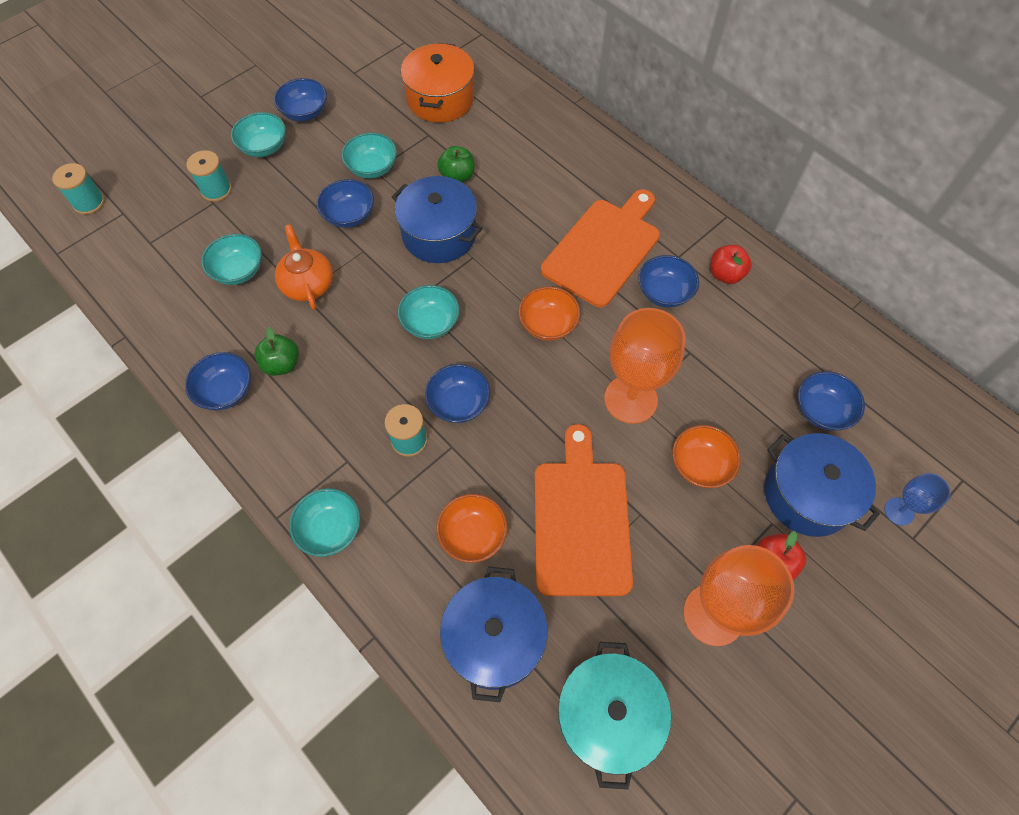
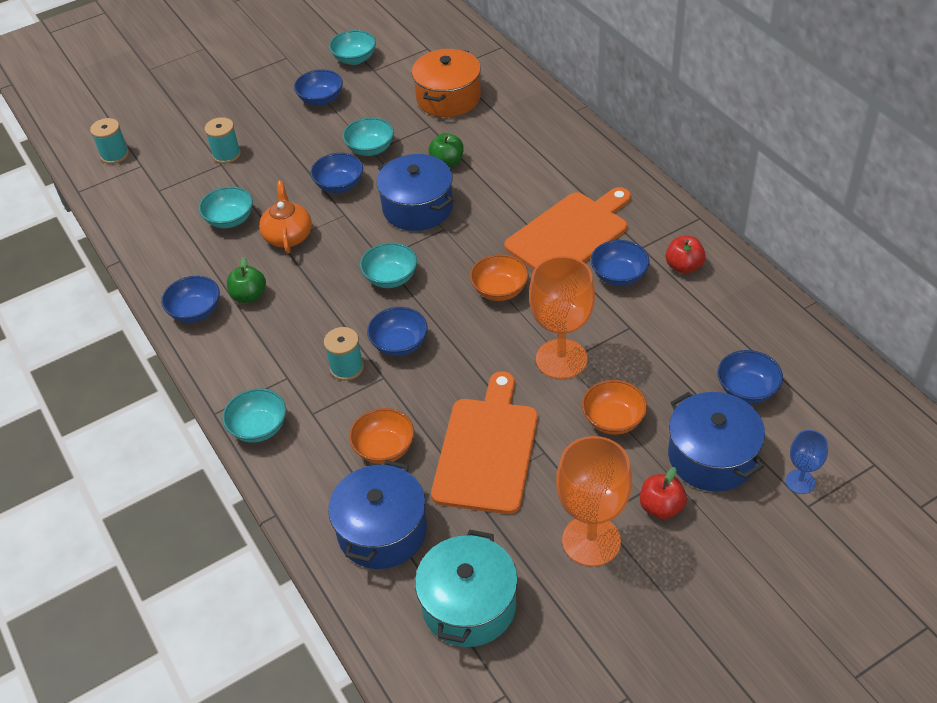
camera: 15 degrees right, 15 degrees down
turquoise bowl [231,112,286,157] -> turquoise bowl moved to [329,30,376,65]

